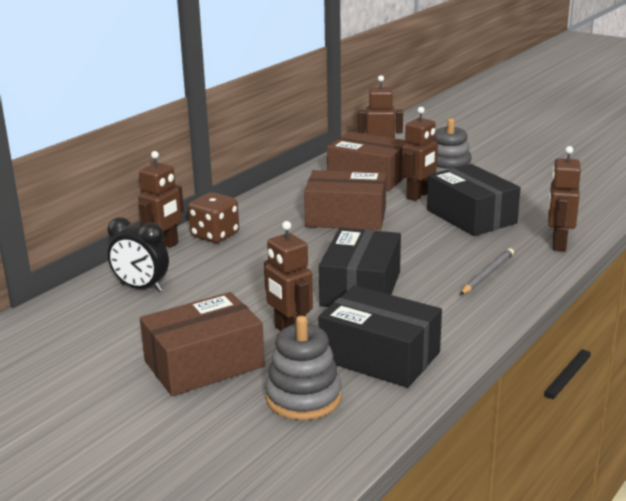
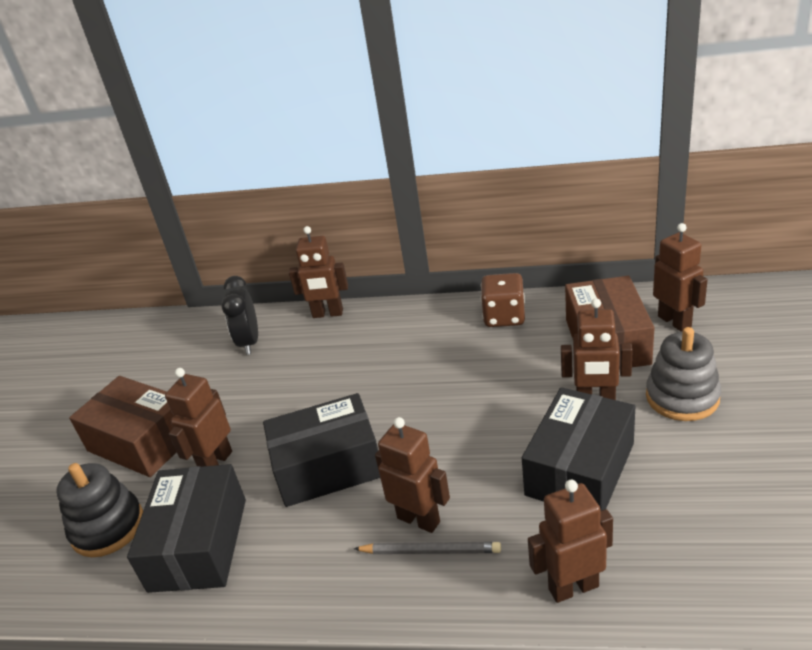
camera: 65 degrees right, 10 degrees up
brown dice [188,192,239,243] -> brown dice moved to [481,273,525,327]
grey stacking toy [265,316,342,420] -> black stacking toy [56,463,143,557]
brown box [304,170,386,230] -> none
none -> brown robot [375,417,450,533]

